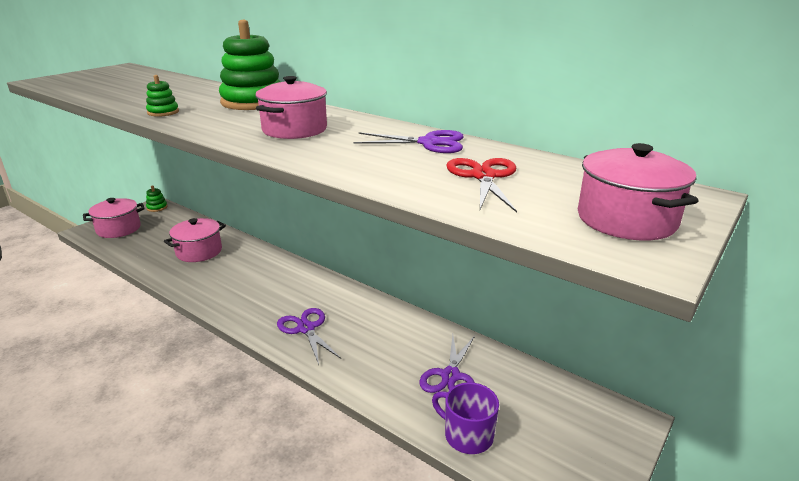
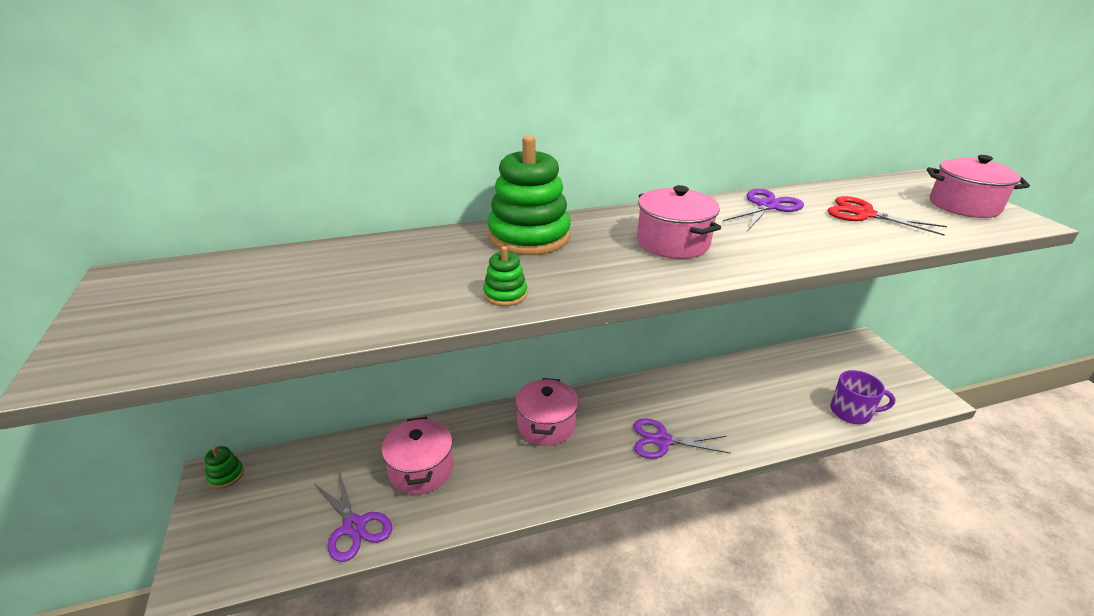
camera: 55 degrees left, 5 degrees up
pink pot [83,198,145,238] -> pink pot moved to [515,378,579,446]
purple scissors [419,334,475,393] -> purple scissors moved to [314,471,392,562]
purple mug [432,382,499,454] -> purple mug turned 150 degrees counterclockwise [830,370,895,424]

